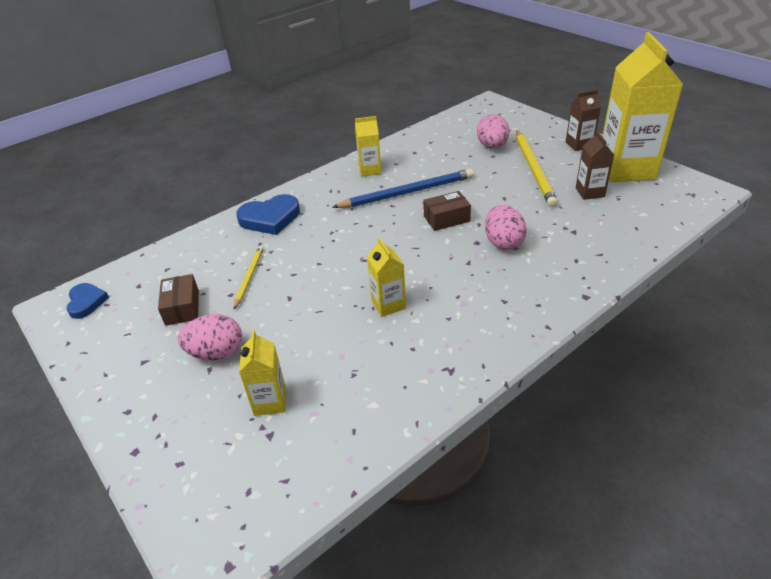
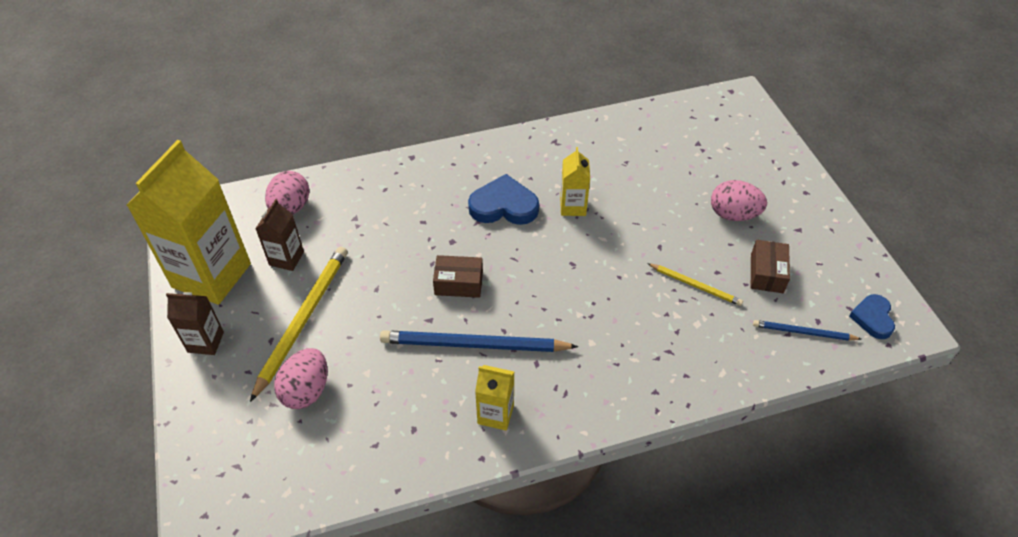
camera: 160 degrees left, 10 degrees up
yellow pencil [234,246,263,309] -> yellow pencil turned 90 degrees counterclockwise [647,263,743,306]
blue heart [236,194,300,235] -> blue heart moved to [468,174,539,225]
yellow carton [239,330,286,416] -> none
pink egg [485,205,527,250] -> pink egg moved to [265,171,310,214]
none -> blue pencil [753,320,861,341]

